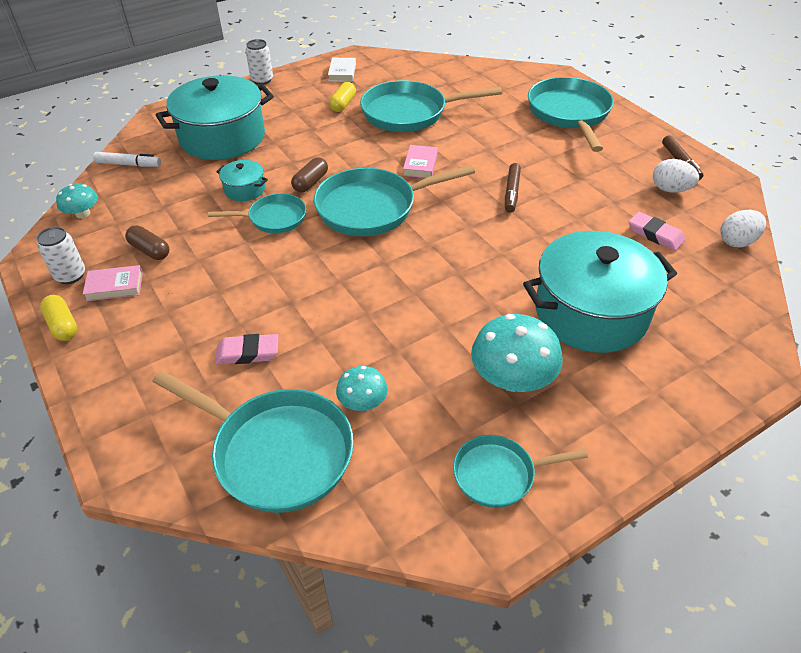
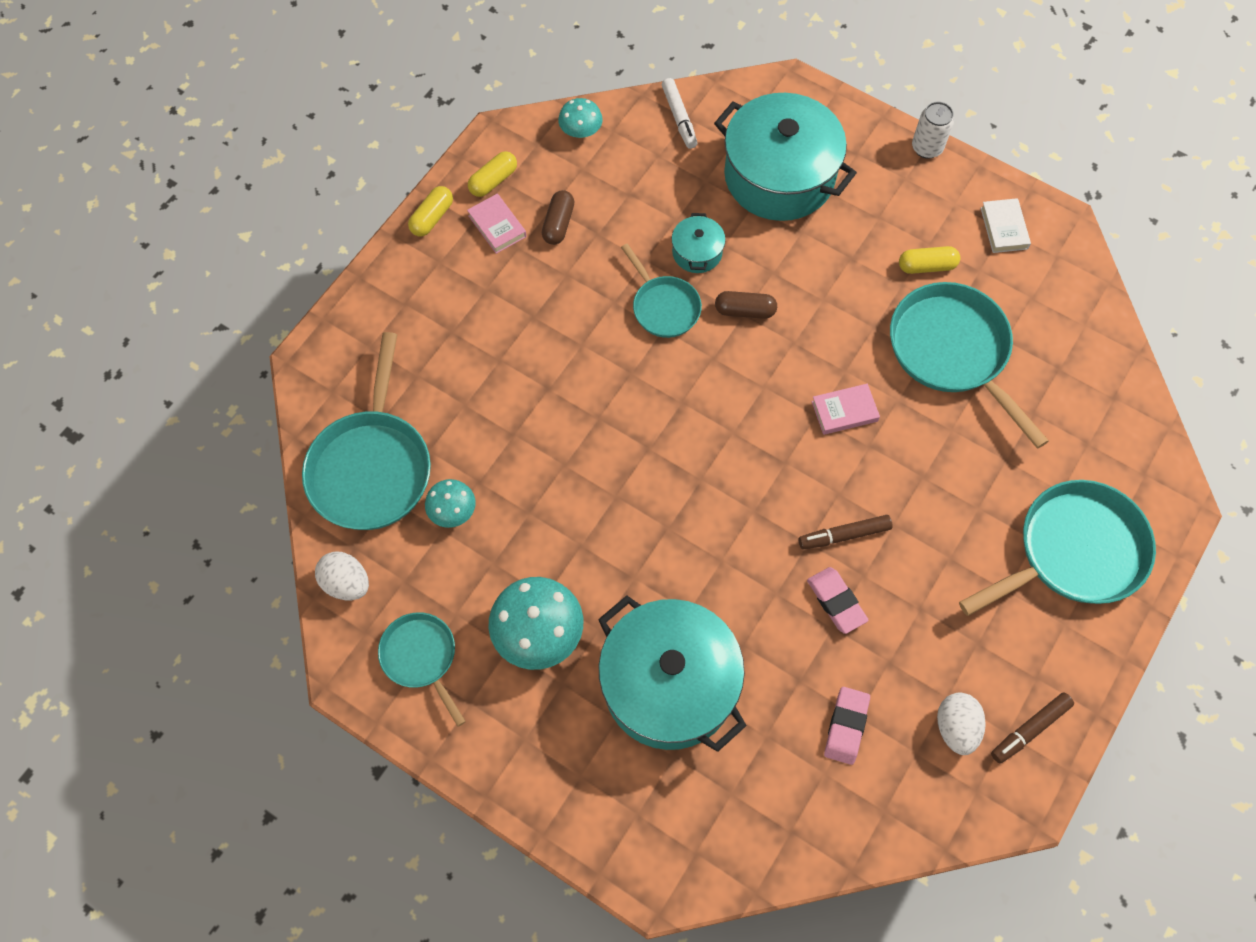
camera: 65 degrees right, 20 degrees up
white can [36,227,85,284] -> yellow capsule [468,151,517,197]
pink eraser [215,334,279,364] -> pink eraser moved to [807,567,869,634]
turquoise pan [314,165,475,236] -> none
white book [328,58,356,82] -> white book turned 75 degrees counterclockwise [981,198,1031,253]
white egg [720,210,766,248] -> white egg moved to [315,551,369,601]

